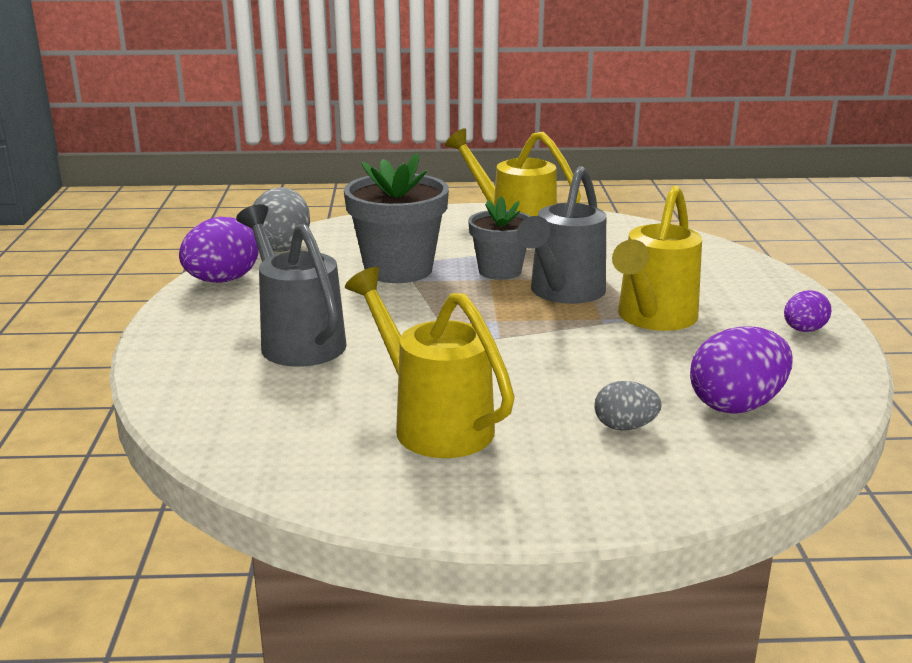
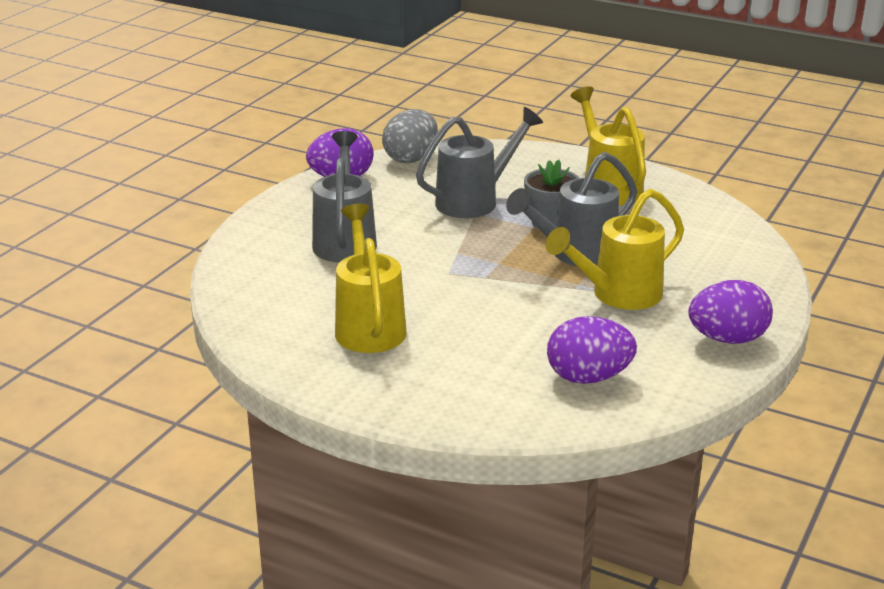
camera: 30 degrees right, 5 degrees up
grey flower pot [344,153,449,283] -> grey watering can [416,107,543,218]
grey egg [594,381,662,430] -> none
purple egg [784,290,831,332] -> purple egg [688,280,773,344], size x1.75

